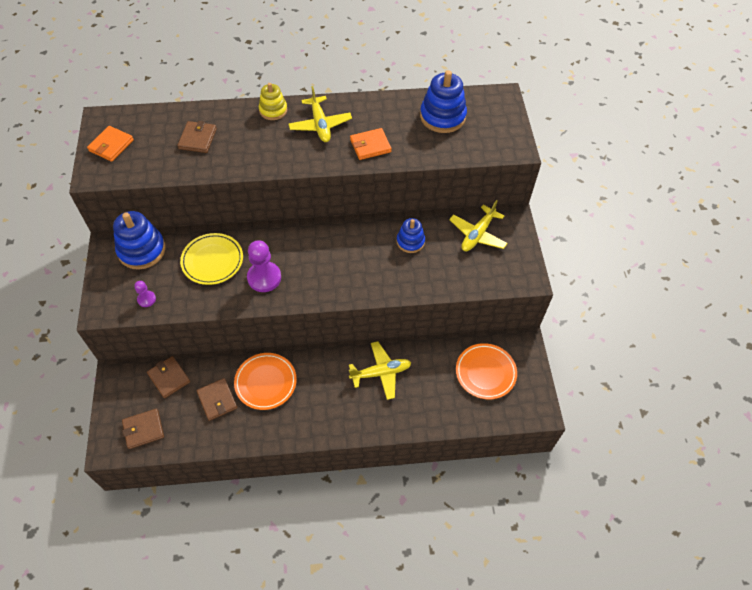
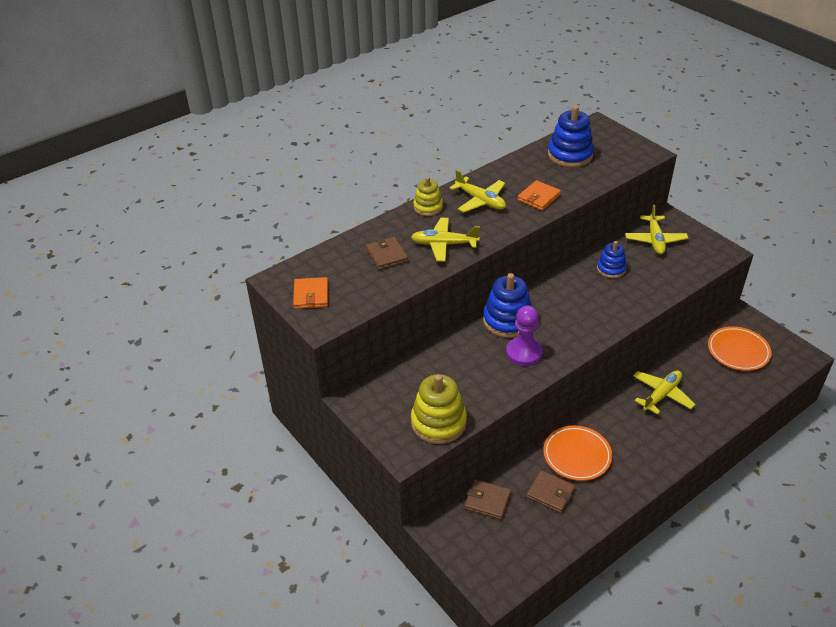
camera: 30 degrees left, 15 degrees down
blue stacking toy [113,211,166,270] -> blue stacking toy moved to [483,273,531,338]
brown wallet [122,409,164,449] -> none
purple pawn [134,281,156,307] -> yellow stacking toy [411,374,467,444]
yellow plate [180,233,243,285] -> none
none -> yellow plane [411,218,480,262]

